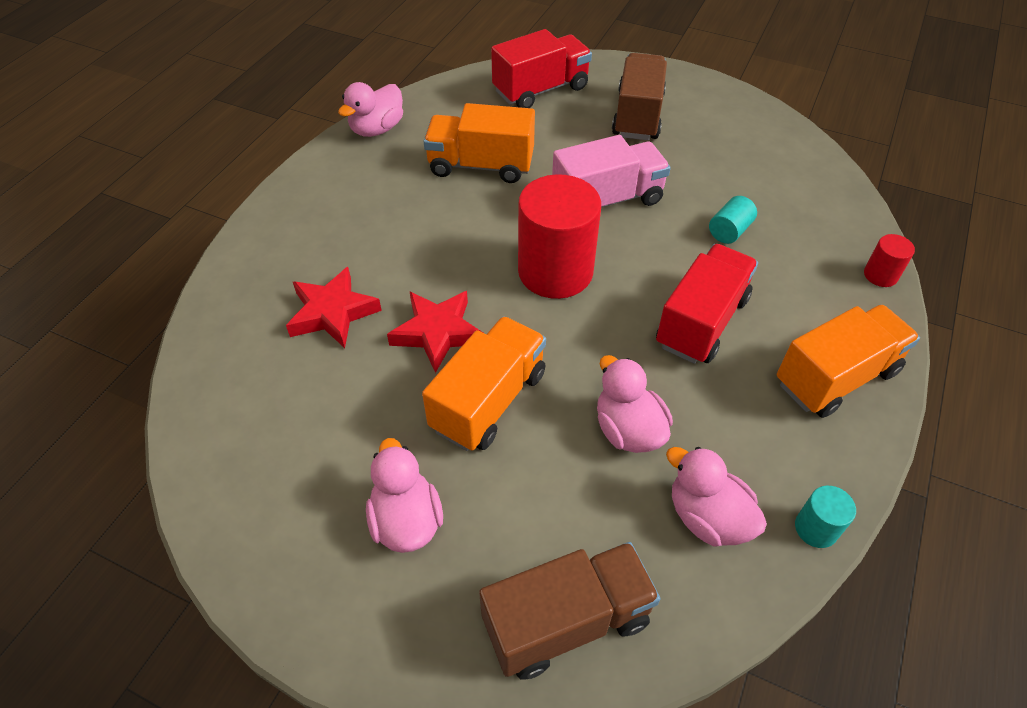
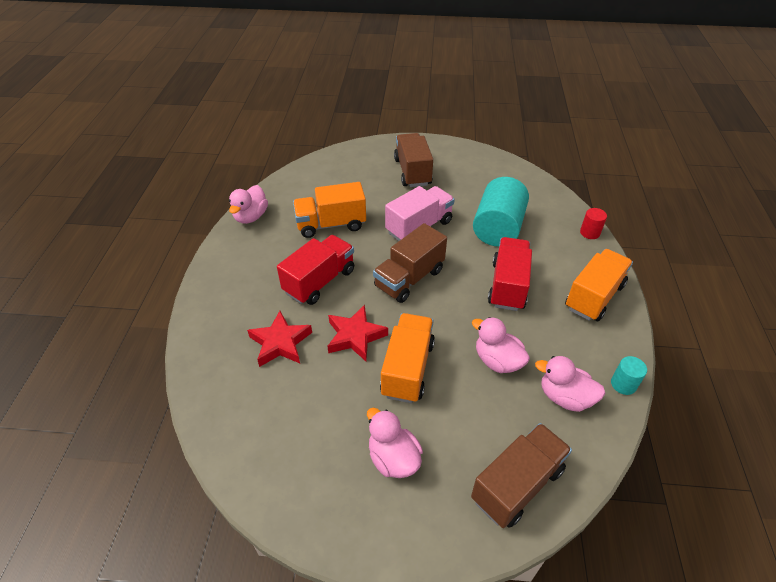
camera: 20 degrees left, 5 degrees down
red truck [491,29,592,108] -> red truck moved to [277,235,354,305]
red cylinder [518,174,601,299] -> brown truck [373,223,447,303]
turquoise cylinder [709,196,757,244] -> turquoise cylinder [473,177,529,246], size x2.27

